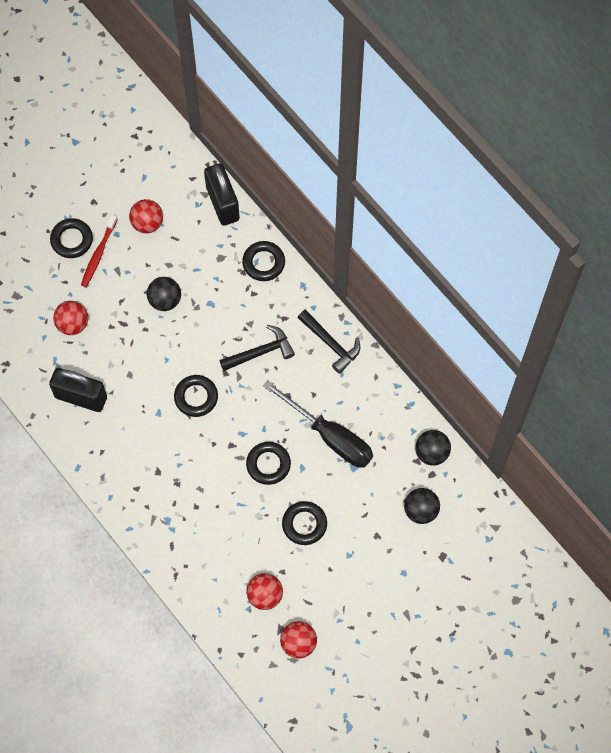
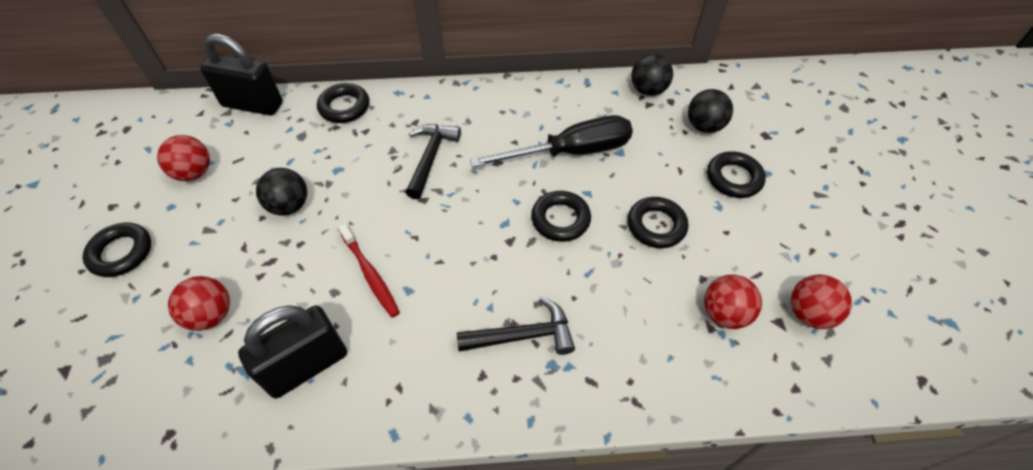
camera: 55 degrees left, 15 degrees down
red toothbrush [81,215,118,287] -> red toothbrush moved to [338,224,400,318]
black ring [174,375,218,417] -> black ring moved to [707,151,766,198]
black hammer [298,310,360,374] -> black hammer moved to [457,297,575,355]

